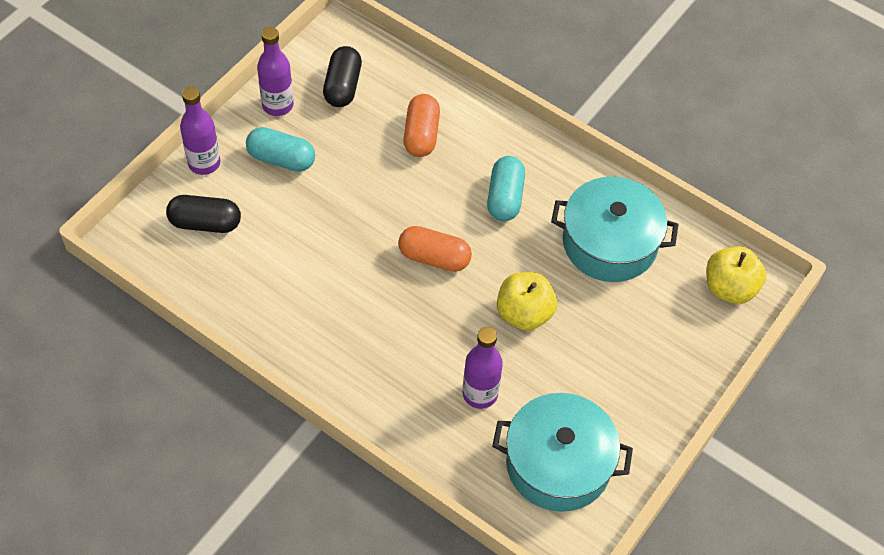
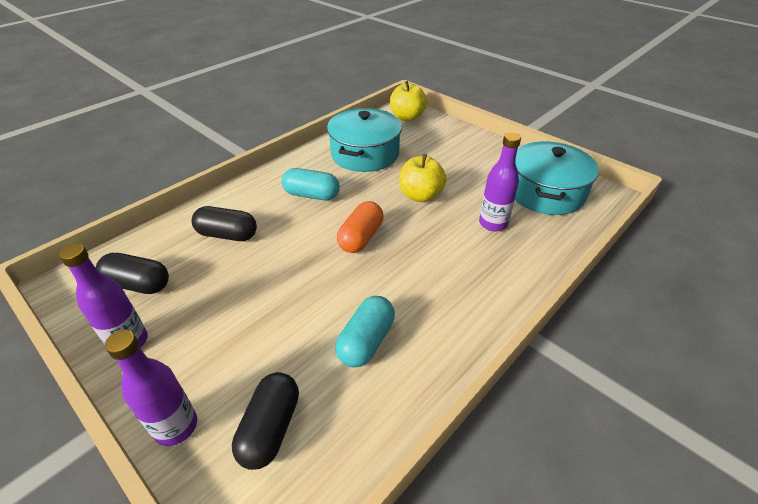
camera: 80 degrees left, 15 degrees down
turquoise capsule [246,127,315,172] -> turquoise capsule moved to [335,296,395,368]
orange capsule [403,94,440,157] -> black capsule [192,206,257,241]

